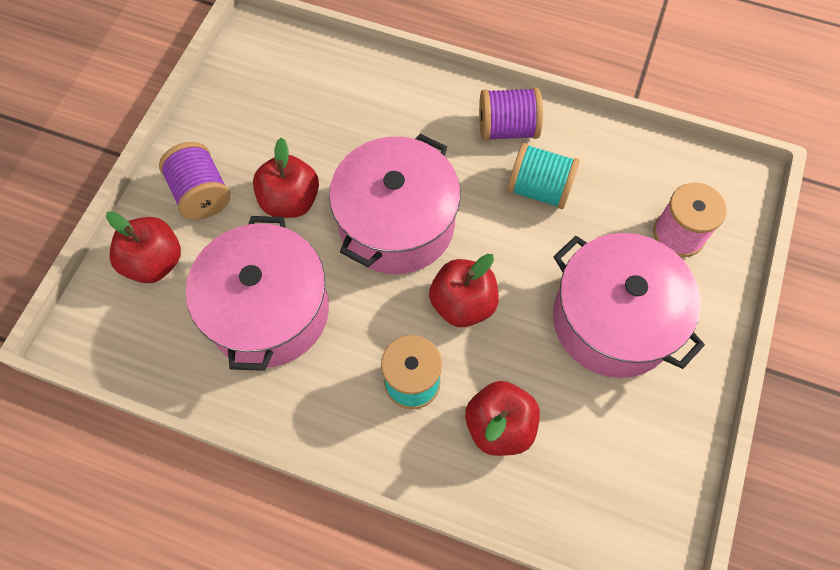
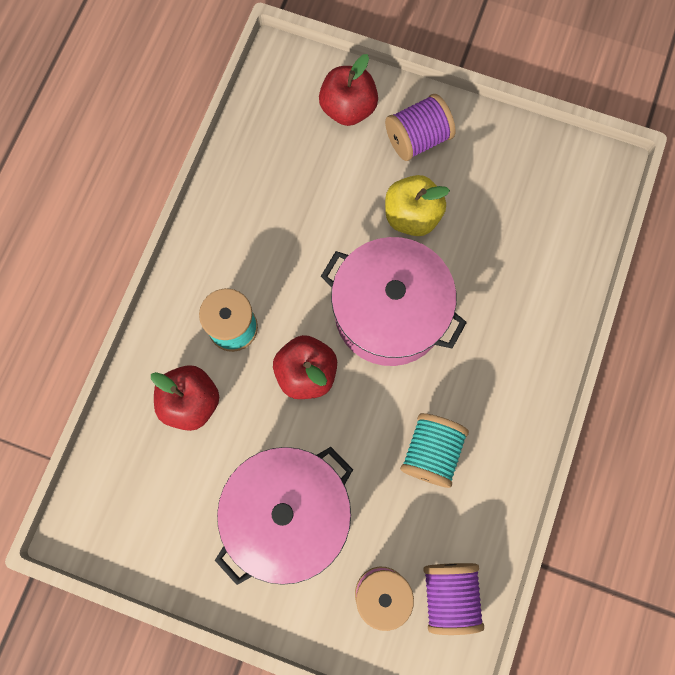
camera: 90 degrees right, 10 degrees up
pink pot [186,216,329,371] -> none
red apple [253,138,319,218] -> yellow apple [385,175,450,236]
purple spool [479,87,543,141] -> purple spool moved to [423,563,484,635]

